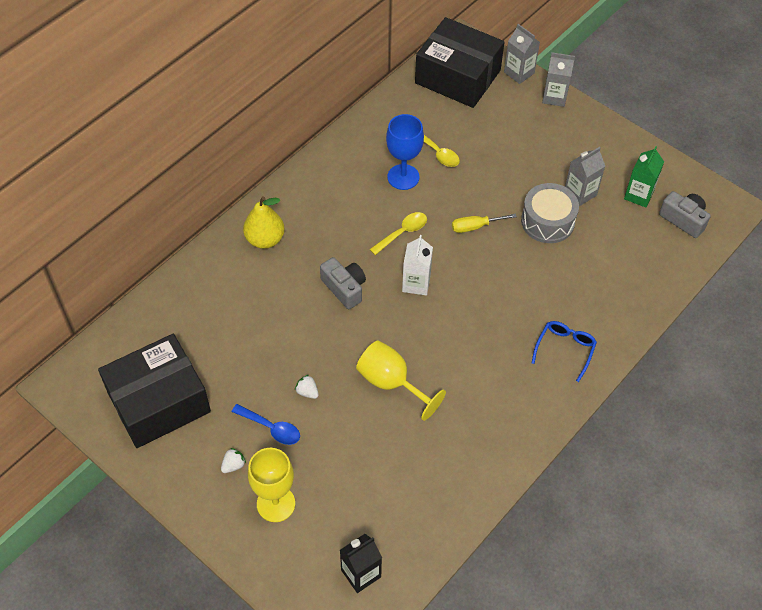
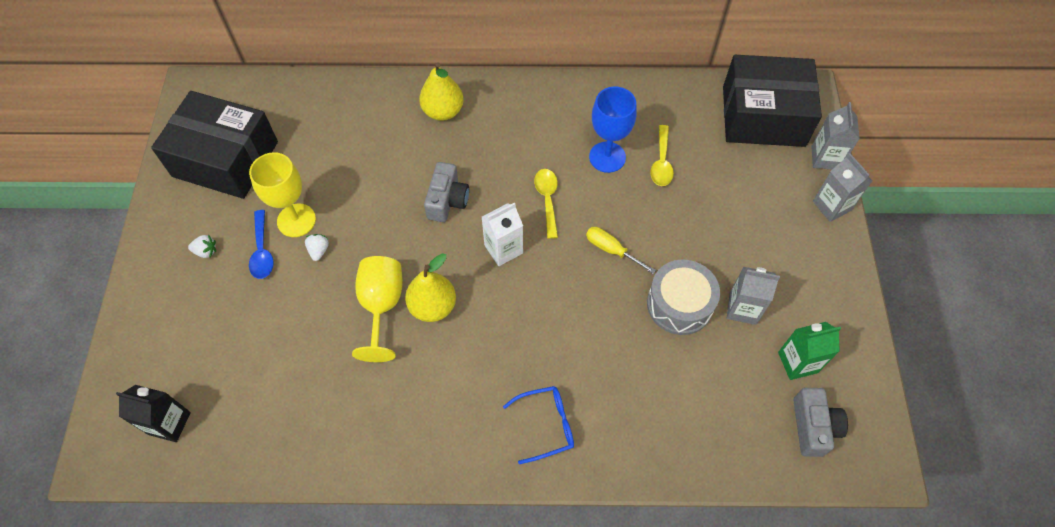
camera: 50 degrees right, 5 degrees up
yellow goblet [248,448,295,522] -> yellow goblet moved to [249,152,316,237]
yellow spoon [370,212,427,255] -> yellow spoon turned 105 degrees counterclockwise [534,169,558,239]
black box [415,17,505,108] -> black box turned 75 degrees counterclockwise [723,55,822,147]
none -> yellow pear [405,253,456,322]

